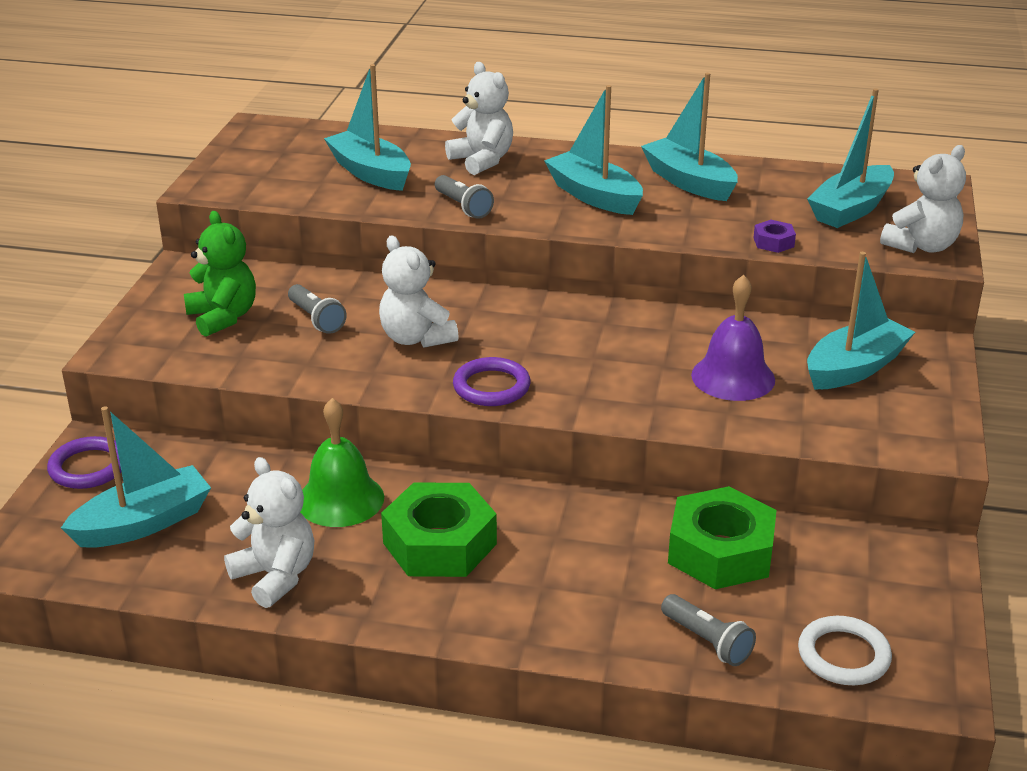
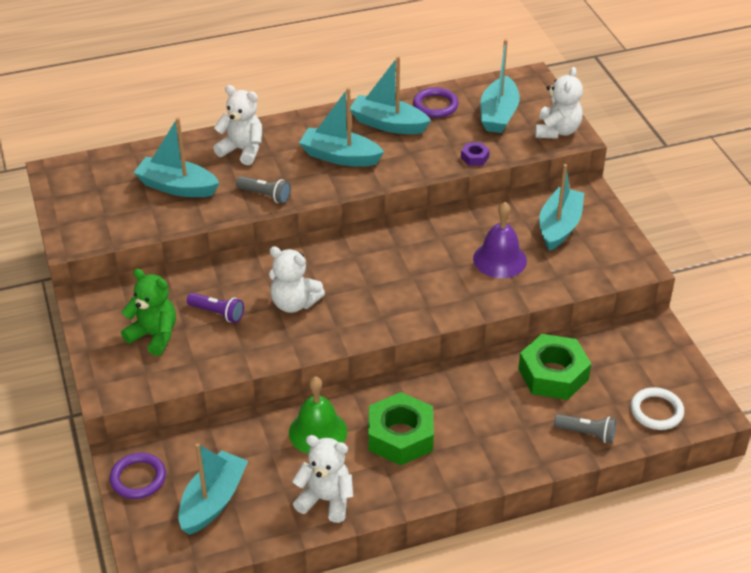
camera: 30 degrees left, 10 degrees up
grey flashlight [288,284,347,334] -> purple flashlight [187,293,244,323]
purple ring [453,357,531,406] -> purple ring moved to [413,87,459,118]

